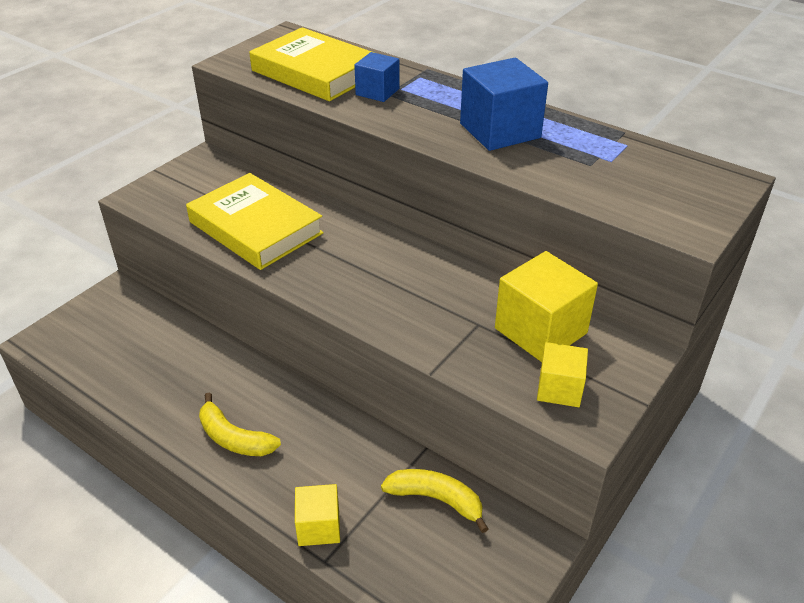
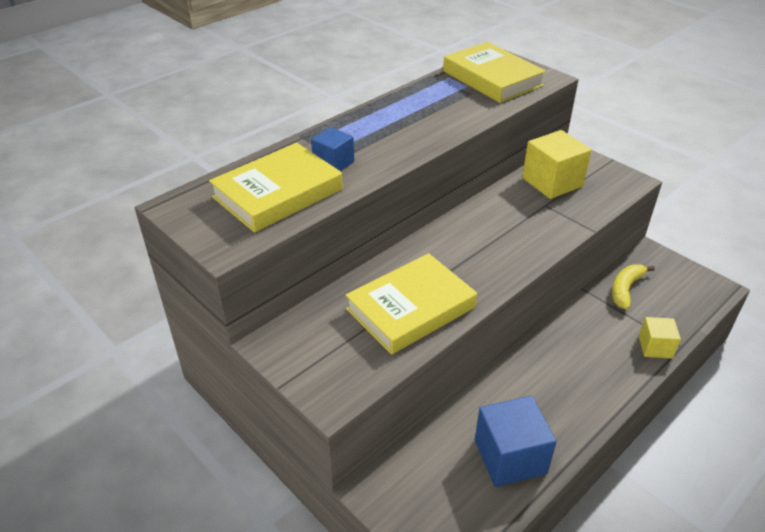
camera: 80 degrees left, 0 degrees up
yellow banana [199,393,281,456] -> none
blue cube [460,58,548,151] -> blue cube moved to [475,396,557,487]
yellow cube [537,342,588,407] -> none
none -> yellow book [443,42,546,103]

